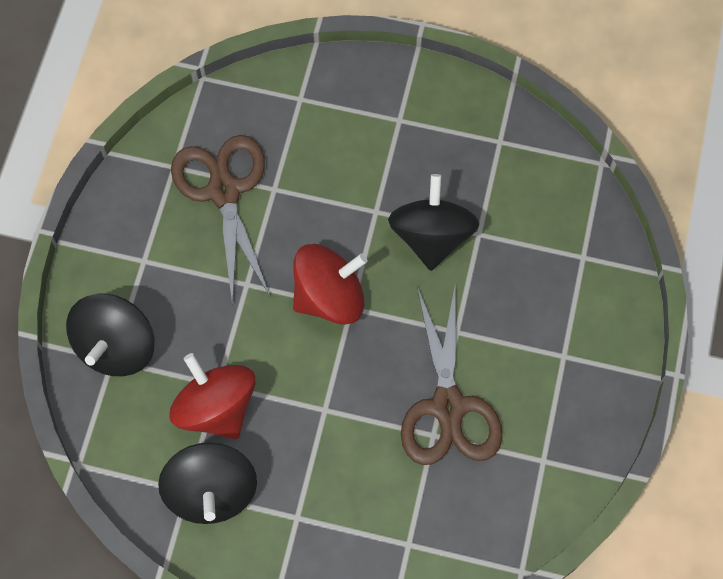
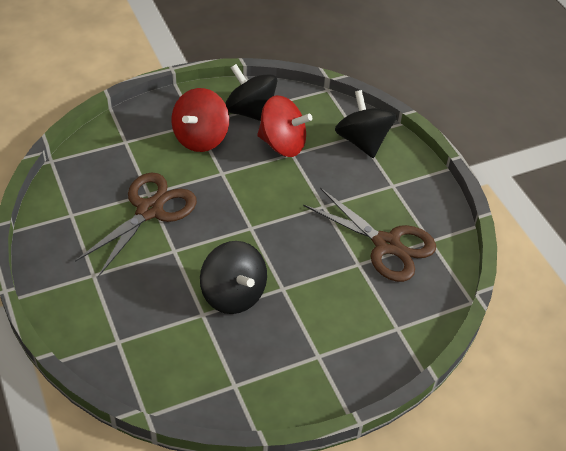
camera: 140 degrees right, 20 degrees down
red spinning top [293,244,368,325] -> red spinning top moved to [171,88,229,152]
brown scissors [401,282,503,465] -> brown scissors turned 75 degrees clockwise [75,173,197,277]

